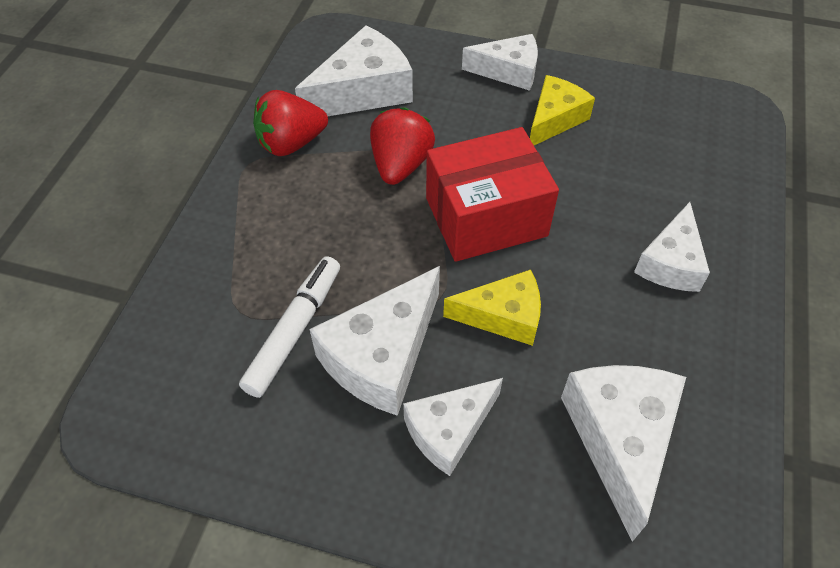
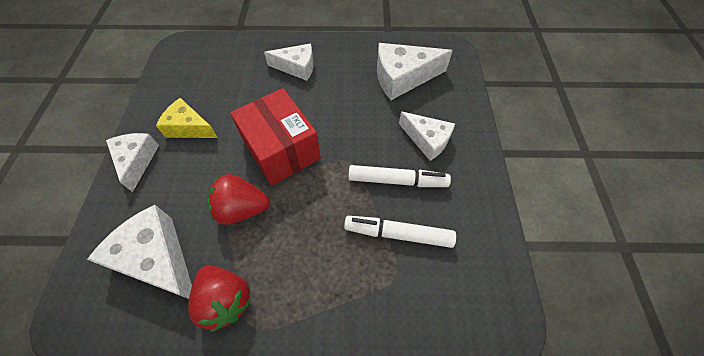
camera: 105 degrees left, 5 degrees up
white cheese [310,266,440,416] -> white marker [348,165,451,187]
yellow cheese [443,270,541,346] -> none

